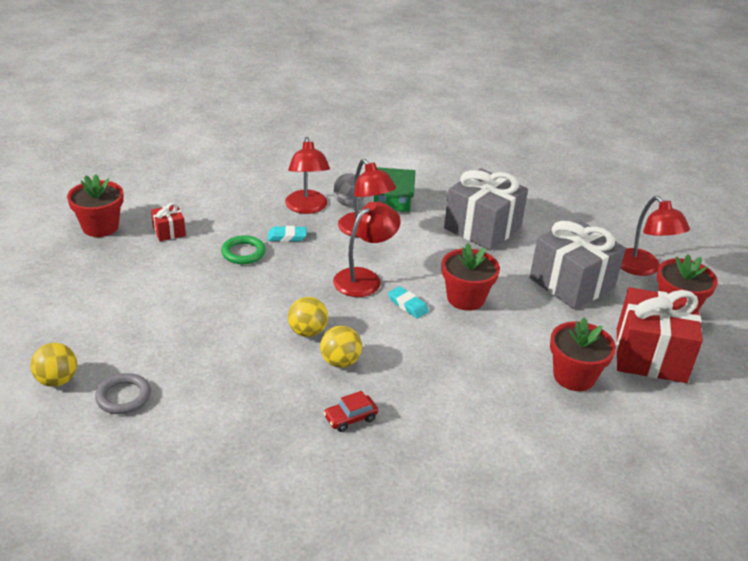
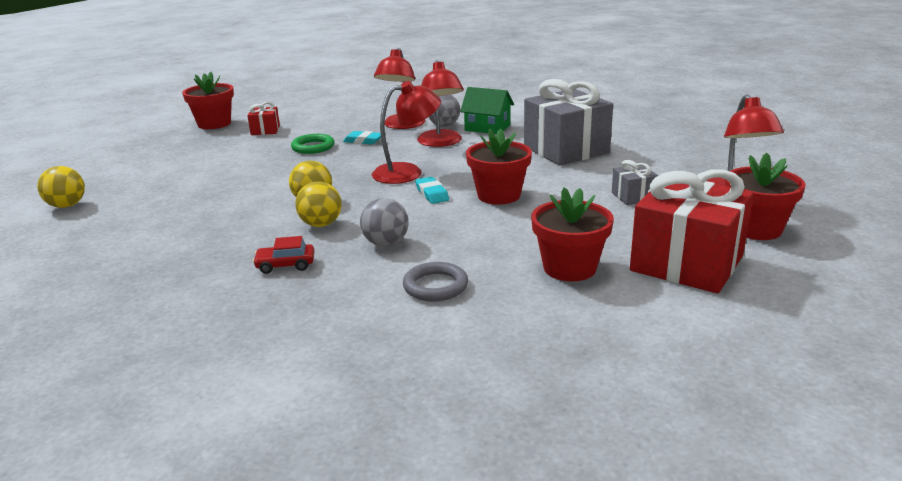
camera: 25 degrees right, 10 degrees down
grey ring [95,373,151,414] -> grey ring moved to [403,262,468,301]
grey gift [530,219,626,309] -> grey gift [612,160,659,205], size x0.45
none -> grey ball [360,198,409,246]

